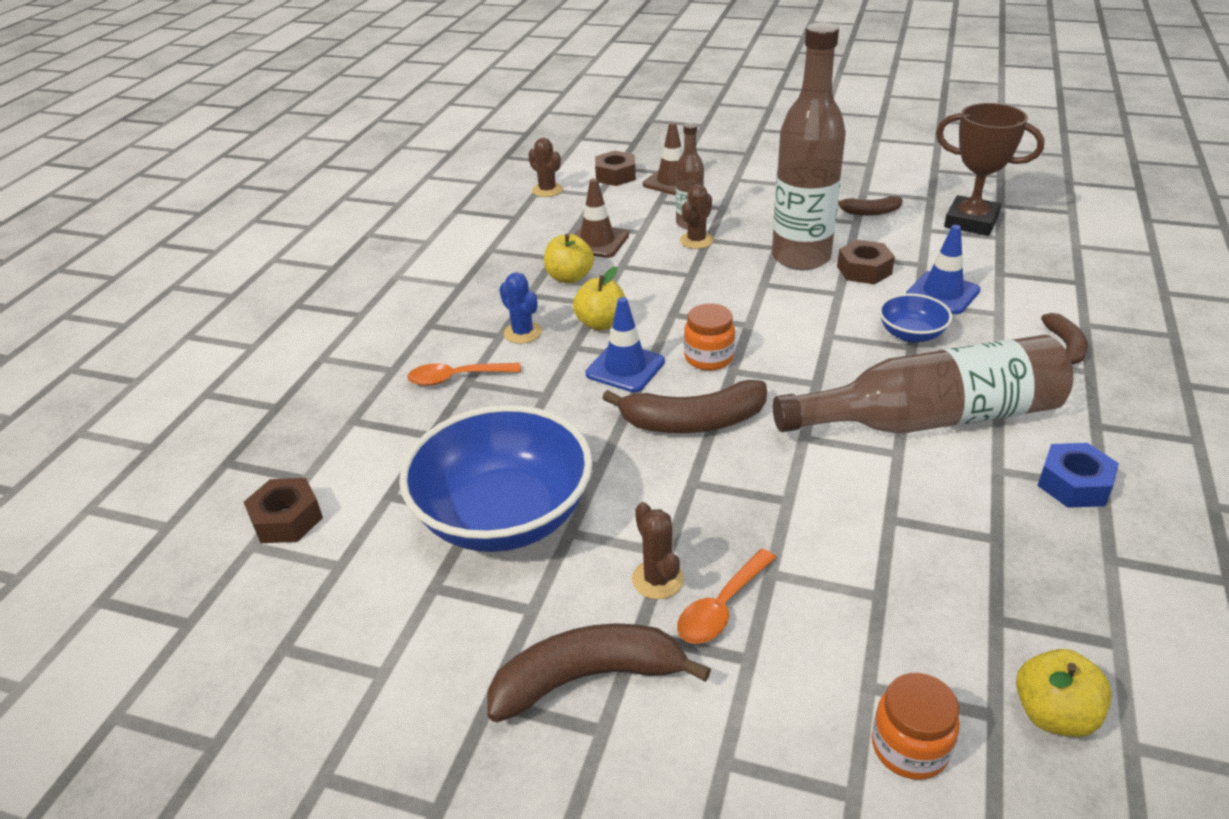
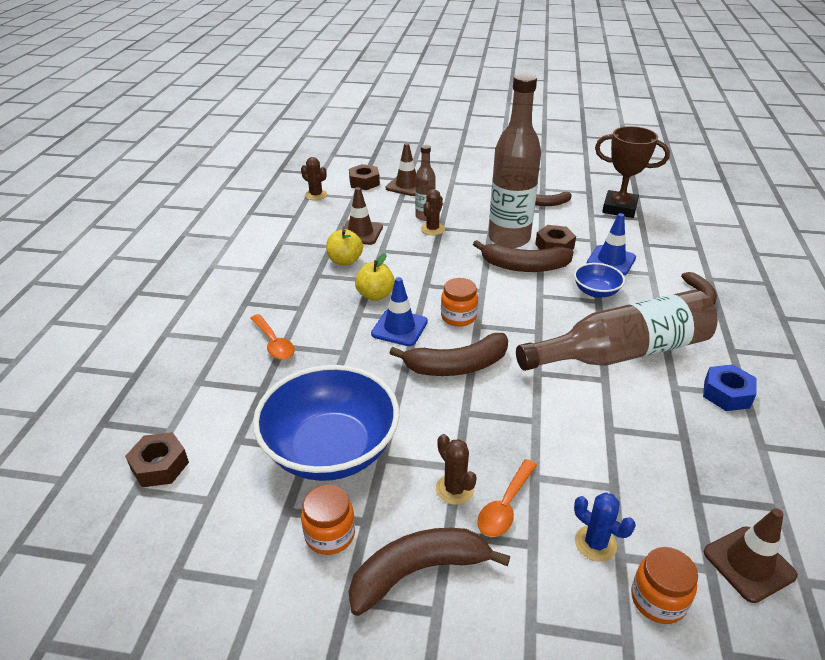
camera: 10 degrees left, 0 degrees up
orange spoon [407,363,521,386] -> orange spoon turned 105 degrees counterclockwise [250,314,295,360]
blue cactus [499,272,542,344] -> blue cactus moved to [574,492,636,562]
yellow apple [1016,649,1112,737] -> brown traffic cone [704,508,798,603]
none -> orange jar [301,485,355,555]
none -> brown banana [473,240,574,272]

